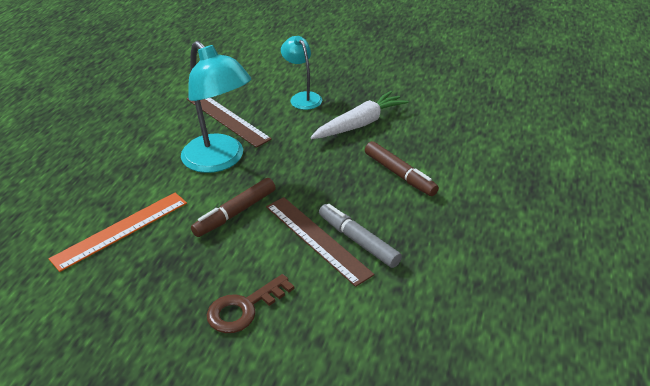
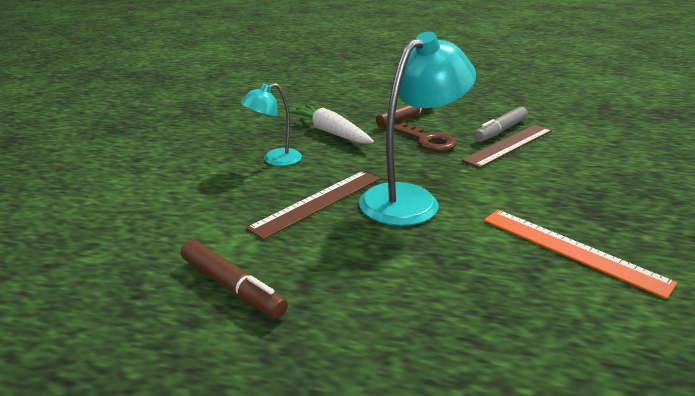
camera: 95 degrees left, 10 degrees down
brown marker [191,178,276,237] -> brown marker moved to [181,240,288,318]
brown key [207,274,294,333] -> brown key moved to [394,123,457,151]

